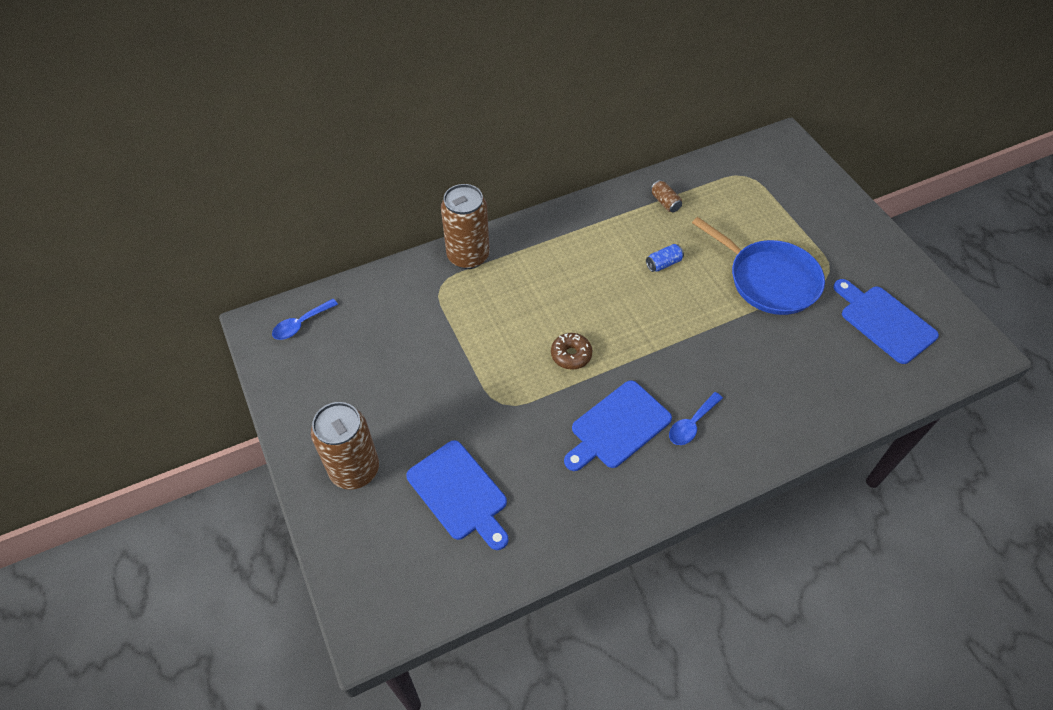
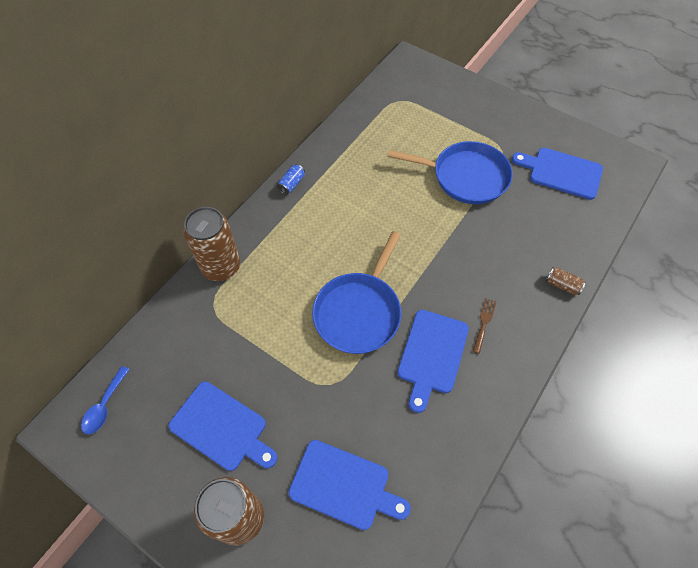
camera: 30 degrees left, 5 degrees up
brown donut [551,333,592,370] -> blue pan [312,231,401,354]
blue can [646,244,684,272] -> blue can moved to [277,164,305,195]
brown can [651,180,682,212] -> brown can moved to [546,267,586,295]
blue spoon [669,392,723,445] -> brown fork [472,298,497,354]
none -> blue cutting board [168,381,277,471]

